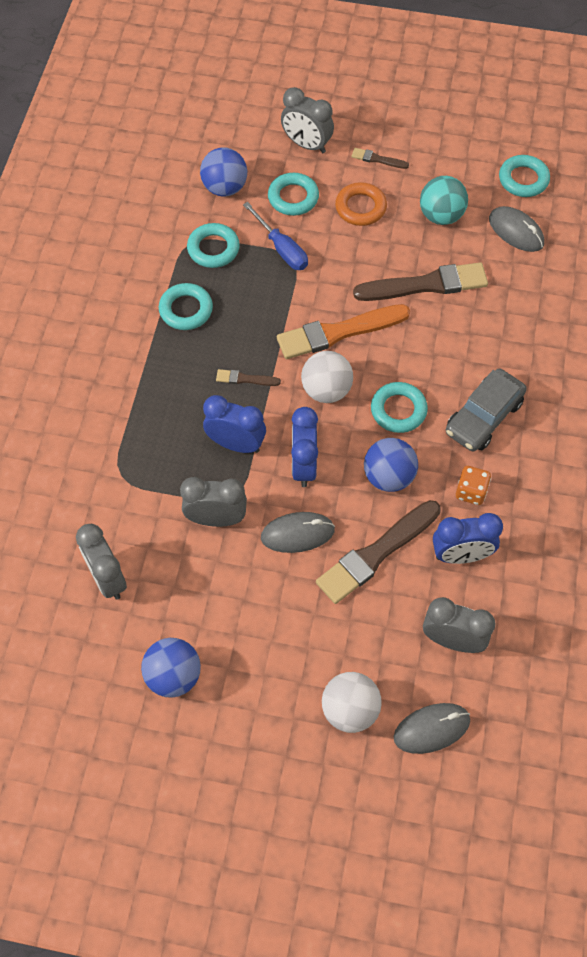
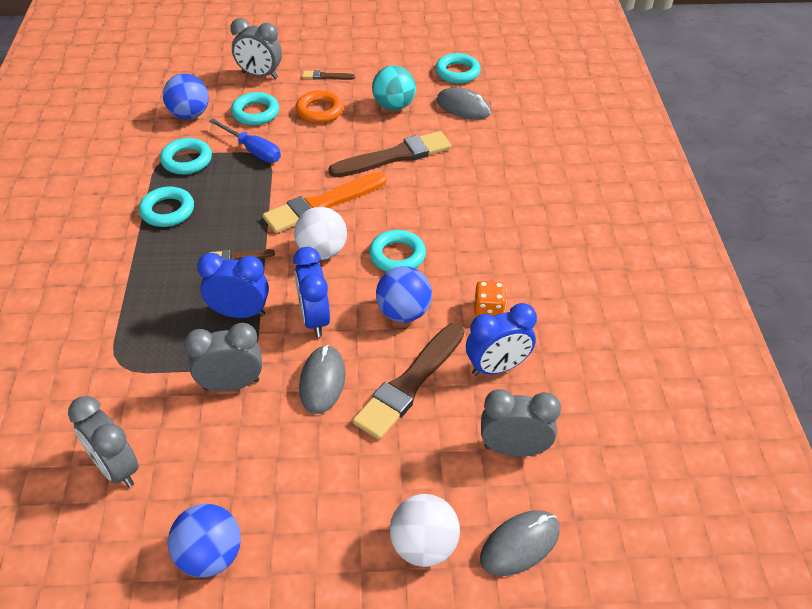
camera: 15 degrees left, 15 degrees down
grey mouse [261,512,335,553] -> grey mouse turned 60 degrees counterclockwise [299,345,345,414]
grey car [446,369,527,452] -> none

